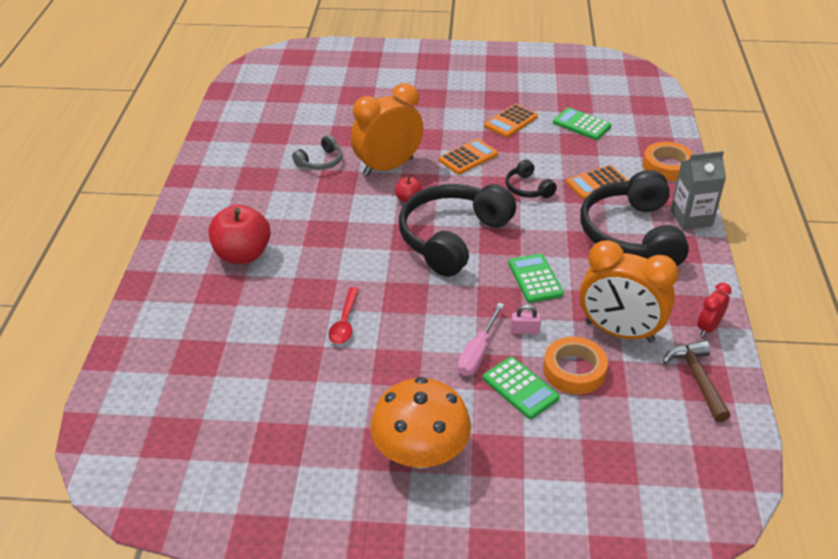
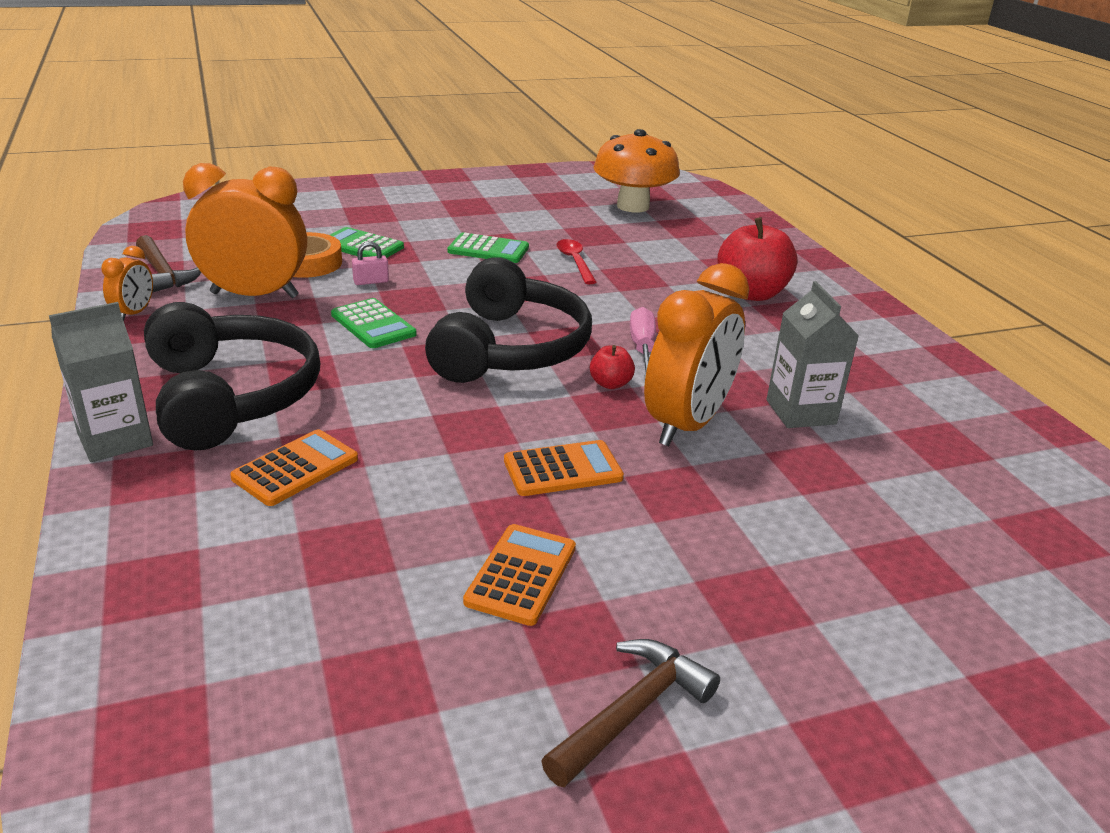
camera: 155 degrees right, 10 degrees down
grey headphones [292,135,343,170] -> grey carton [766,281,859,428]
orange mushroom [370,377,471,469] -> orange mushroom moved to [594,129,680,213]
orange calculator [439,139,498,174] -> orange calculator turned 135 degrees counterclockwise [504,440,624,496]
pink screwdriver [458,303,504,376] -> pink screwdriver moved to [630,307,656,377]
black headphones [505,160,557,198] -> none
green calculator [553,108,612,140] -> green calculator moved to [448,233,529,263]
orange tape [643,142,693,181] -> none
red clock [697,283,732,337] -> orange clock [101,246,153,321]
none -> brown hammer [542,639,720,787]

